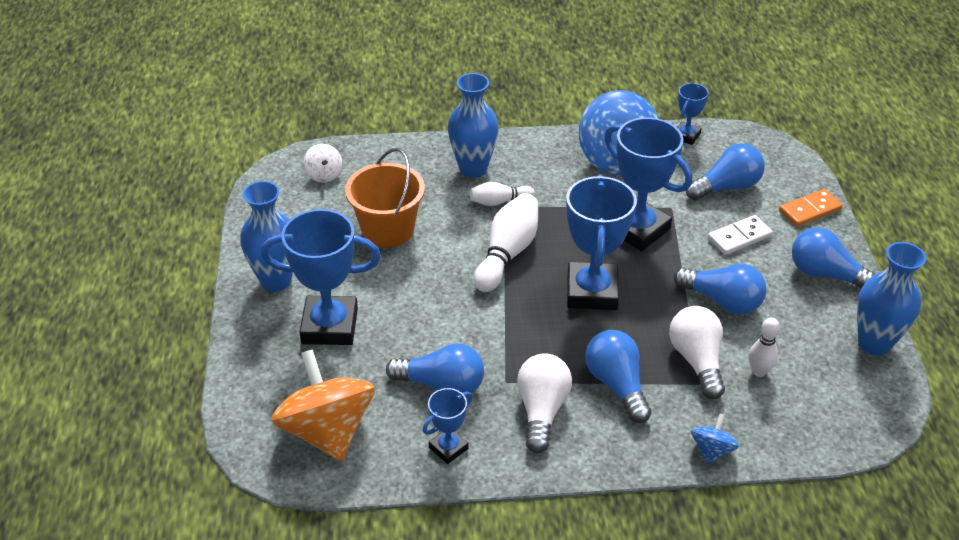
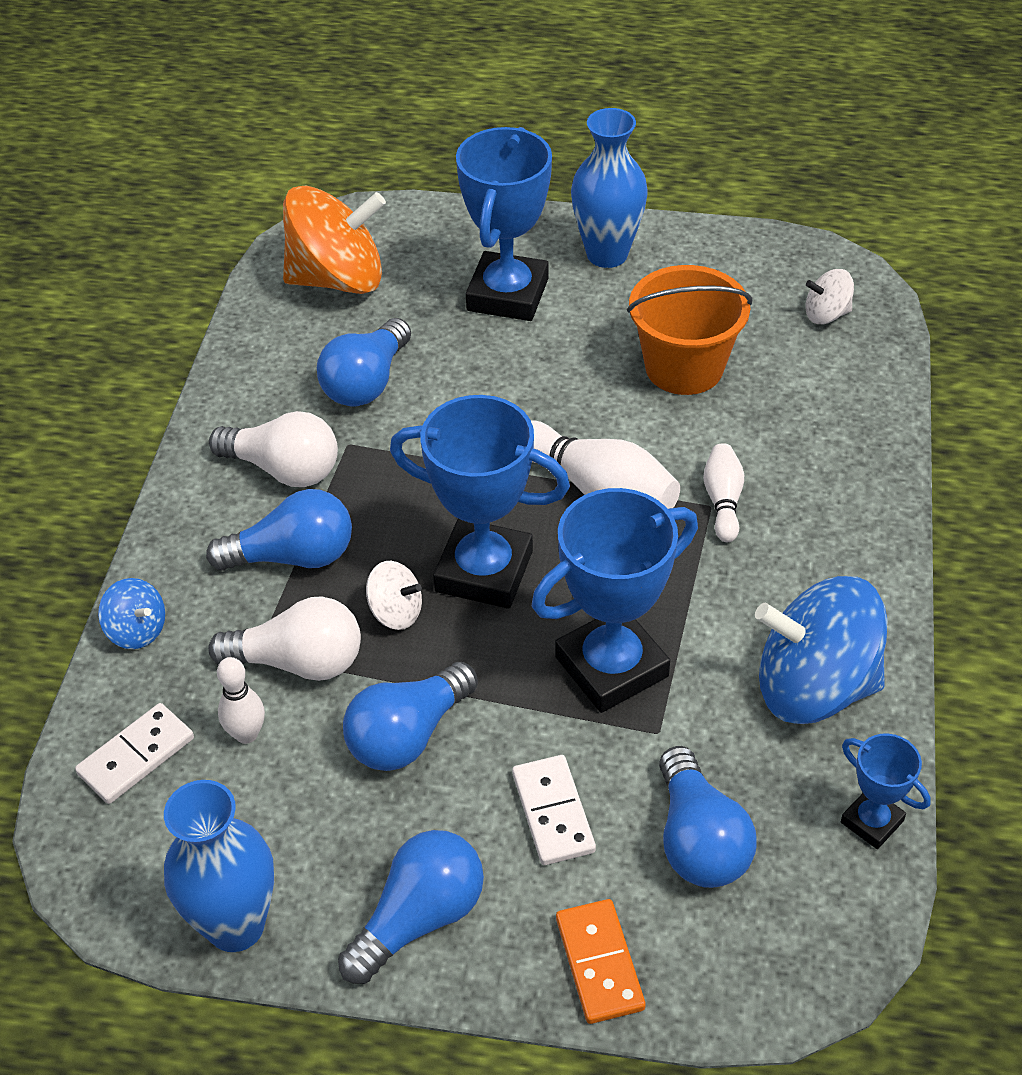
camera: 105 degrees right, 5 degrees up
blue trophy [422,388,472,464] -> none
blue vase [448,73,499,178] -> none
none -> white domino [75,703,194,804]
none -> white spinning top [366,561,422,630]

